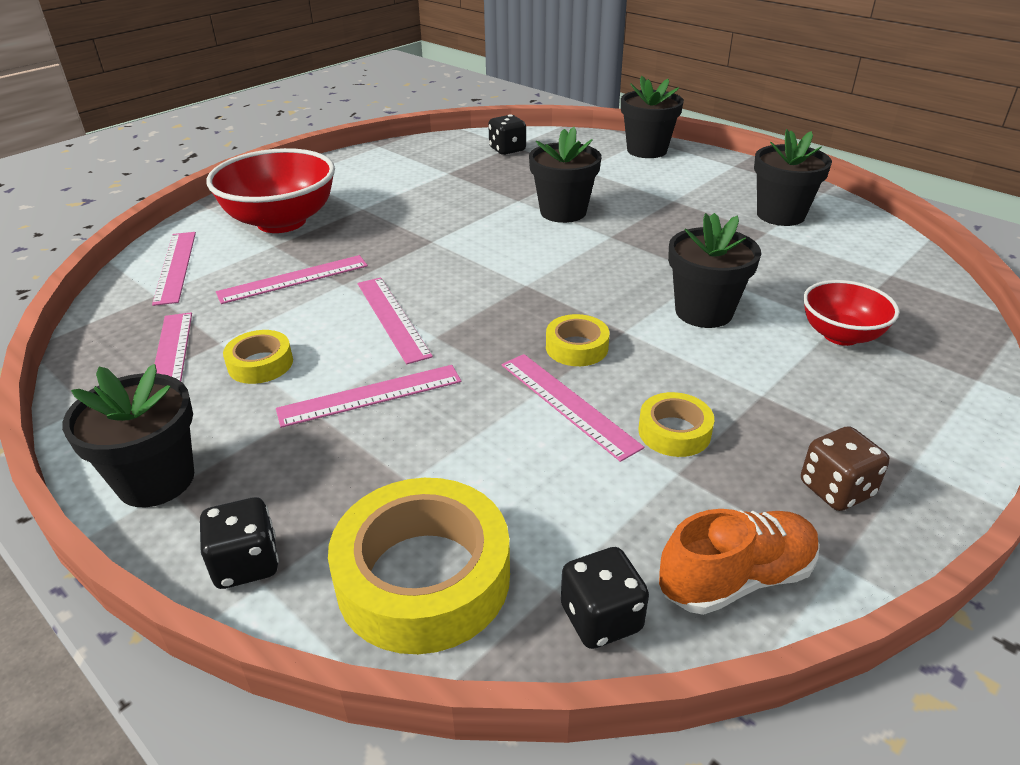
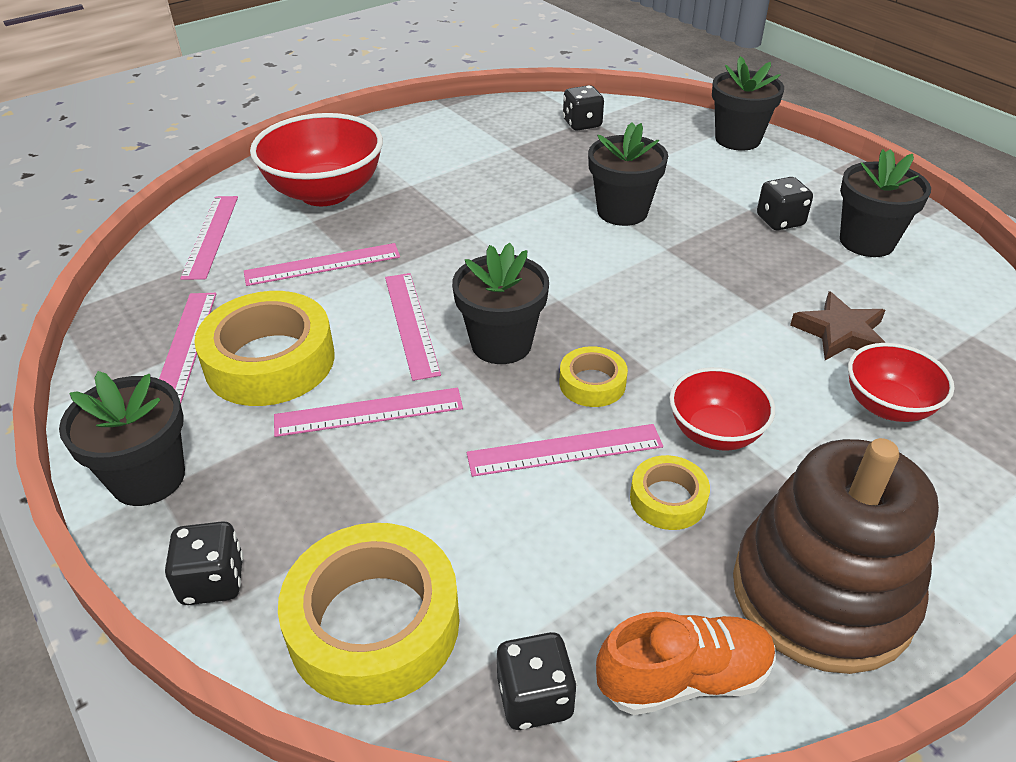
camera: 10 degrees right, 5 degrees up
yellow tape [223,330,293,384] -> yellow tape [194,291,335,406], size x1.99
pink ruler [501,354,644,462] -> pink ruler turned 75 degrees counterclockwise [467,424,663,477]
black flower pot [668,213,761,328] -> black flower pot moved to [452,243,549,364]
brown dice [801,426,890,511] -> brown stacking toy [733,438,939,674]
none -> red bowl [669,367,775,451]
none -> black dice [757,177,813,231]
none -> brown star [790,291,886,360]

